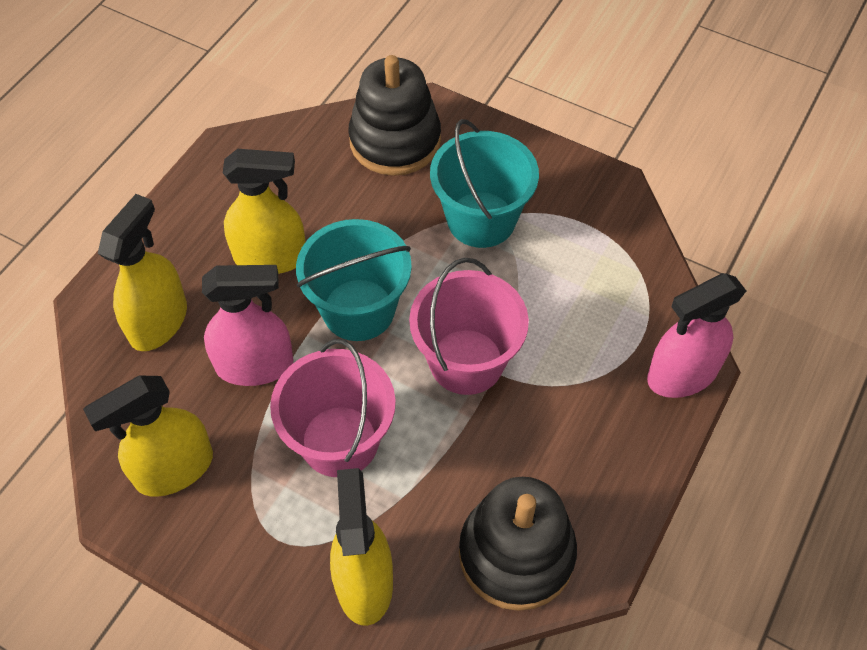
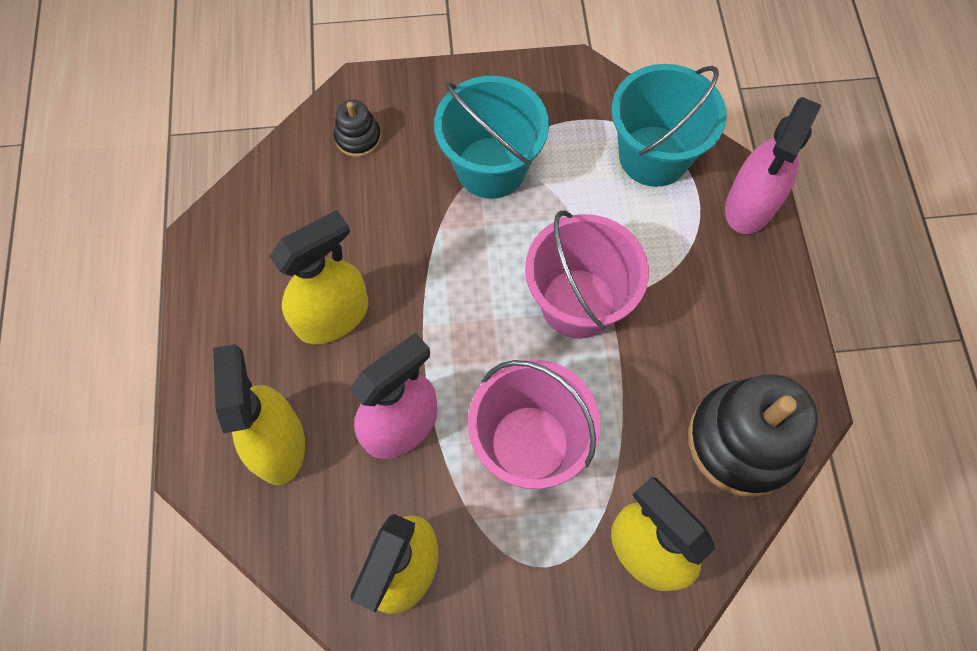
camera: 35 degrees left, 10 degrees up
turquoise bucket [296,219,412,341] -> turquoise bucket moved to [612,64,727,187]
black stacking toy [348,55,441,176] -> black stacking toy [334,100,381,157], size x0.47

